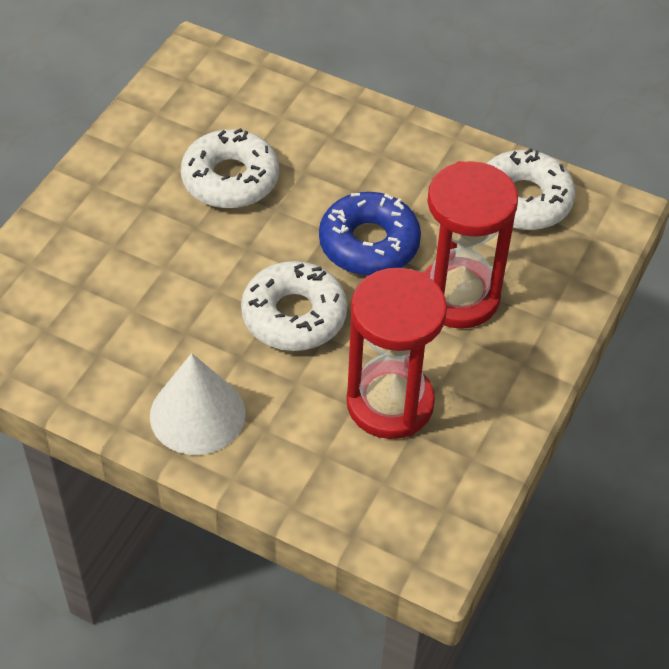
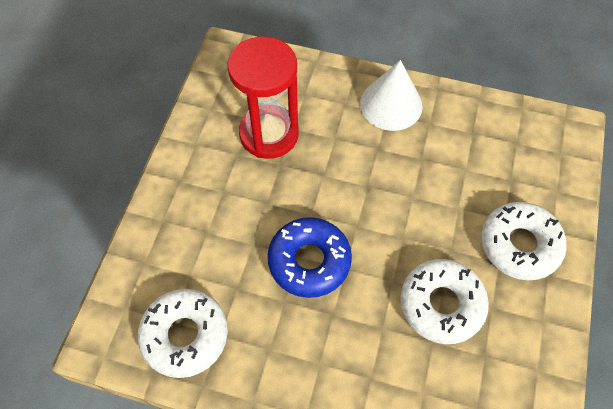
camera: 170 degrees right, 10 degrees up
white donut [241,261,348,351] -> white donut moved to [481,202,567,281]
red hourglass [423,161,518,329] -> none

